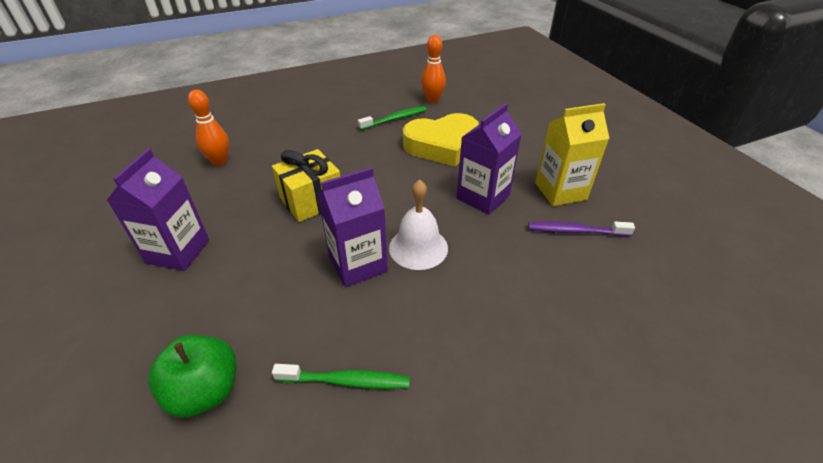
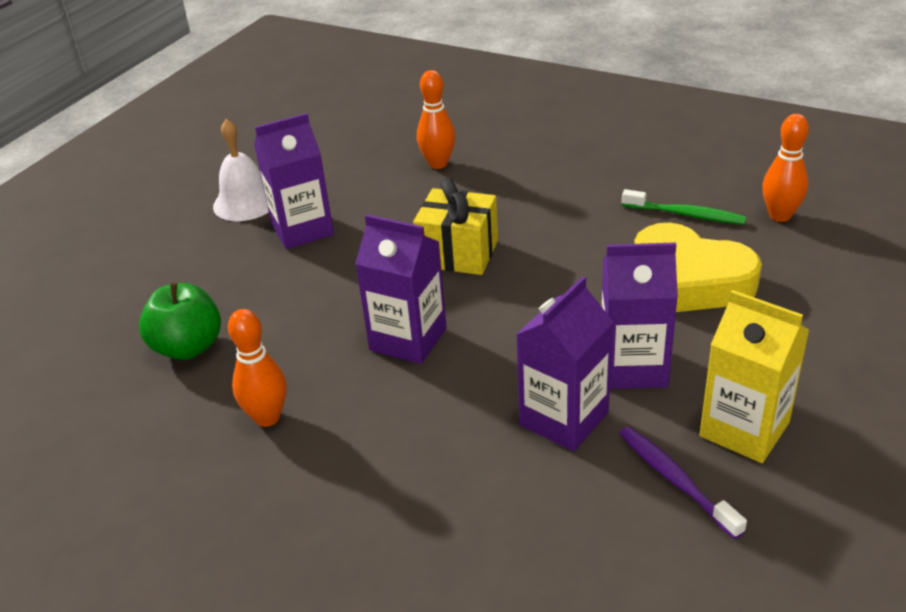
camera: 55 degrees right, 5 degrees down
green toothbrush [272,364,410,389] -> orange bowling pin [228,309,287,427]
white bell [389,179,448,270] -> white bell moved to [213,119,269,221]
none -> purple carton [516,276,613,451]

